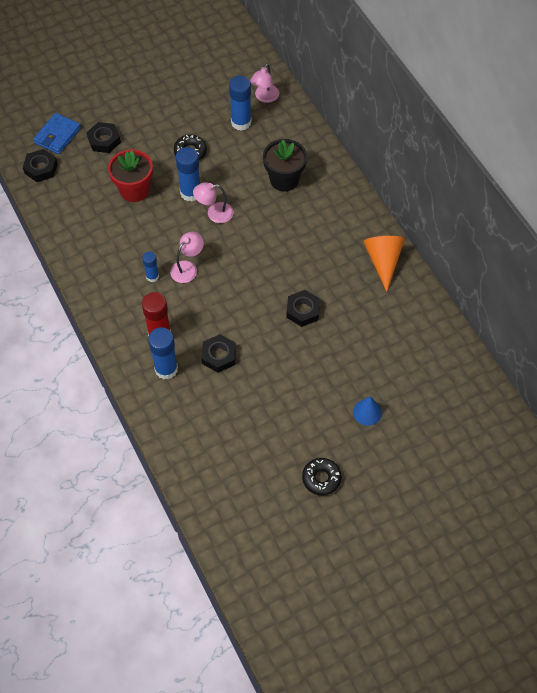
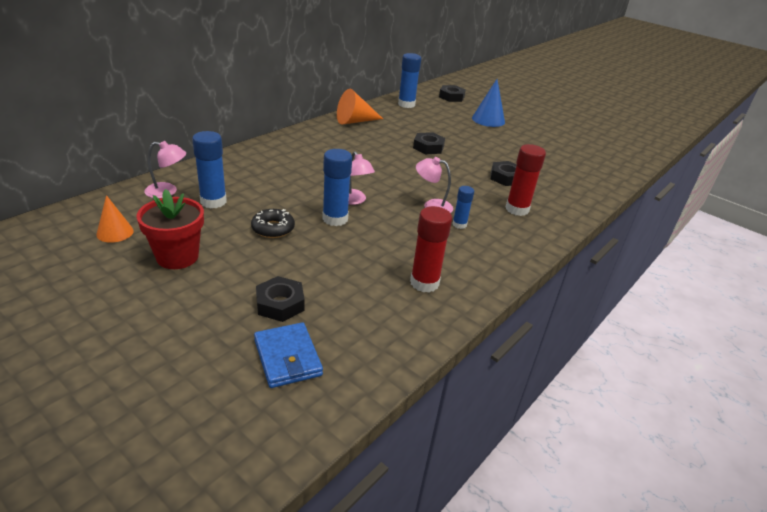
camera: 115 degrees left, 25 degrees down
black nut [23,149,58,182] -> black nut moved to [439,85,466,102]
blue wallet [33,113,81,154] -> blue wallet turned 60 degrees clockwise [254,322,323,388]
red flower pot [108,149,153,202] -> red flower pot moved to [136,189,204,269]
blue glue stick [148,327,178,380] -> blue glue stick moved to [398,53,421,108]
black flower pot [263,139,307,191] -> none
black donut [302,458,342,495] -> none
blue cone [353,396,382,426] -> blue cone [472,79,505,127], size x1.54
none -> orange cone [96,195,134,243]
none -> red glue stick [410,206,452,292]

